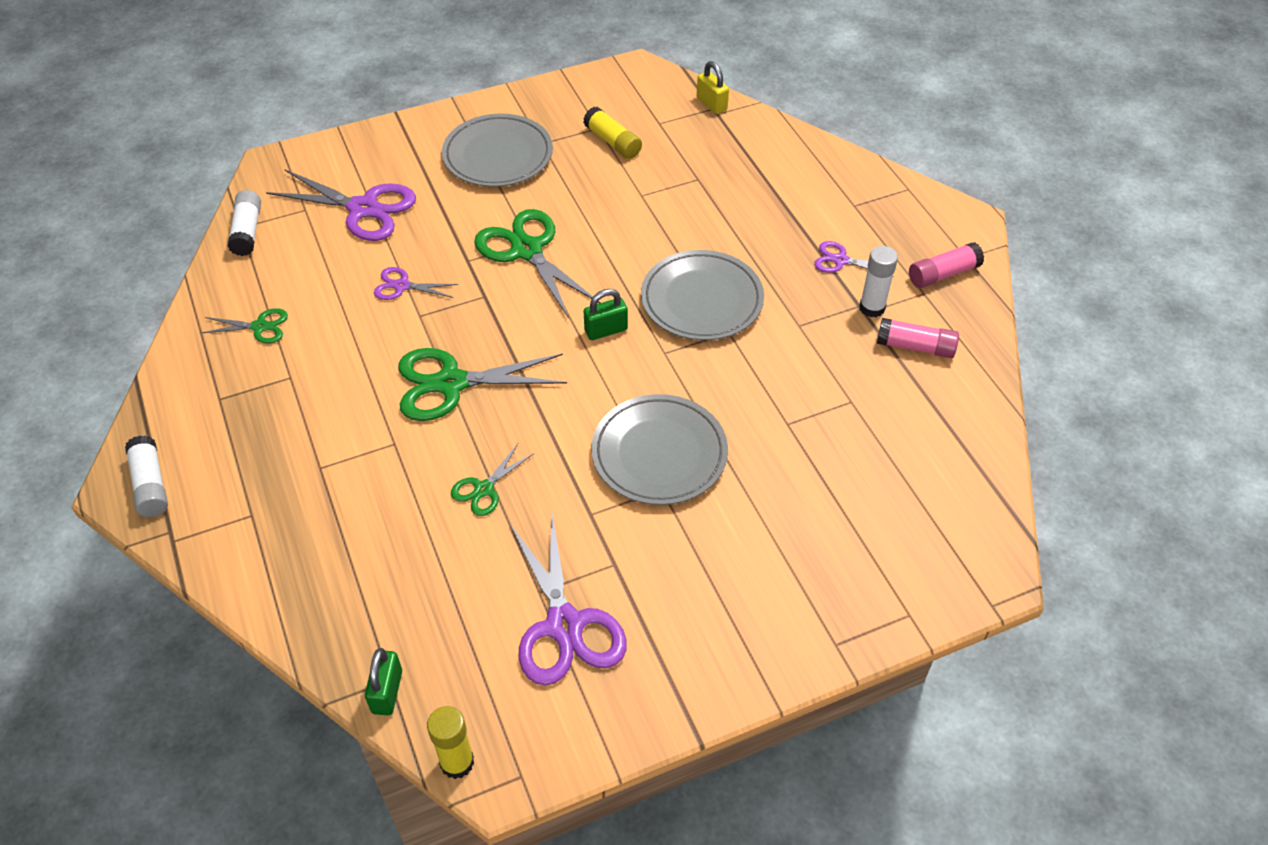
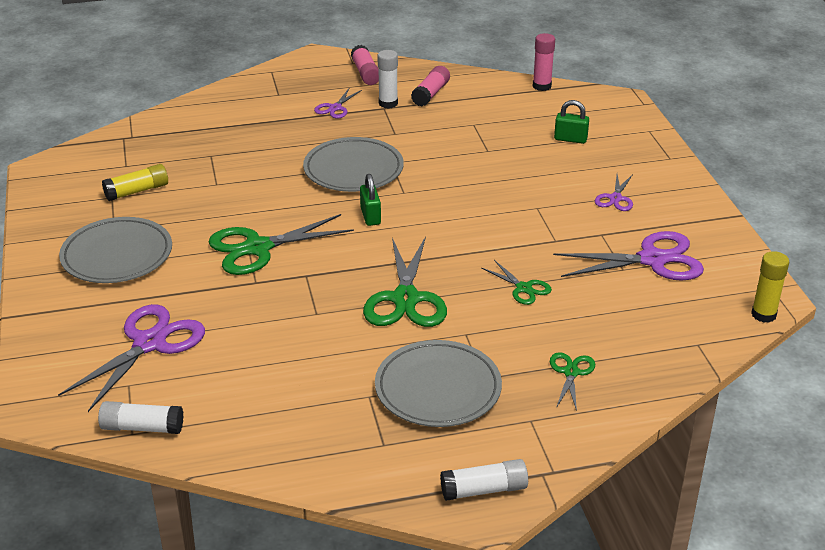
camera: 80 degrees left, 15 degrees down
green scissors [202,308,288,343] -> green scissors moved to [550,352,595,411]
green padlock [365,648,402,715] -> green padlock moved to [554,100,589,144]
purple scissors [374,267,458,300] -> purple scissors moved to [595,174,633,211]
grey plate [591,394,728,505] -> grey plate moved to [375,340,502,427]
yellow padlock [697,61,729,114] -> none
none -> pink glue stick [533,33,555,91]

